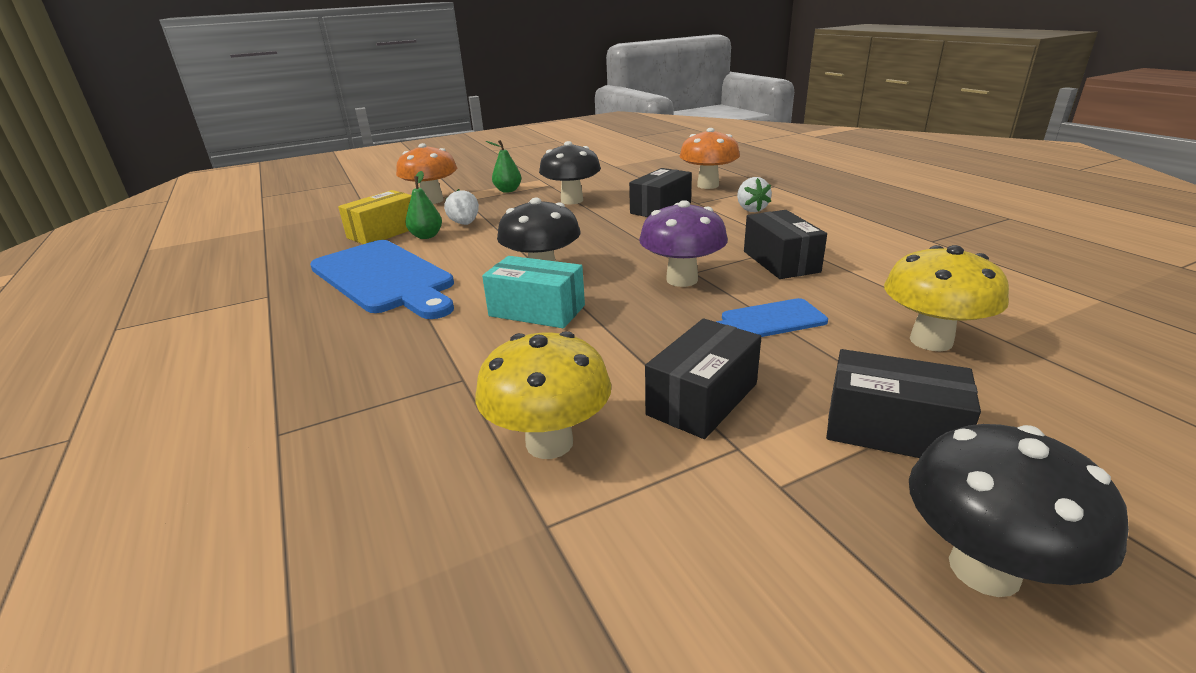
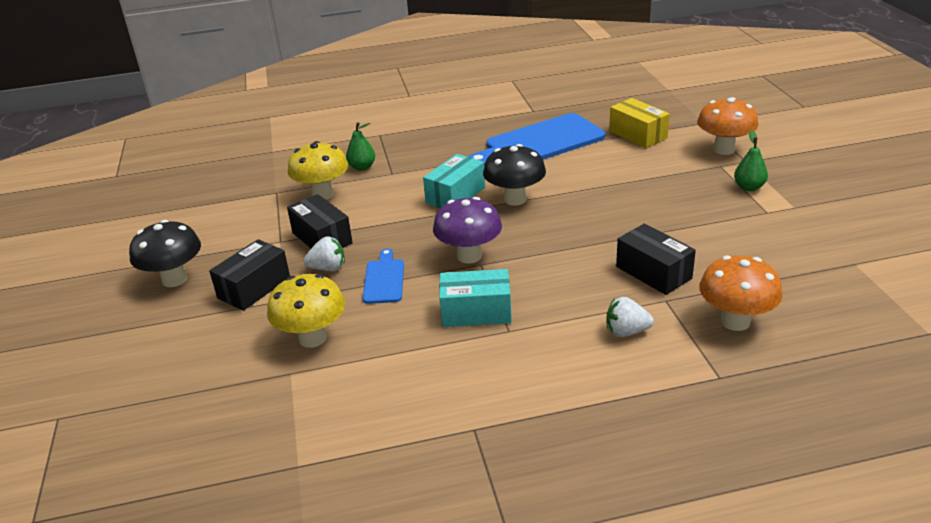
camera: 105 degrees right, 5 degrees up
green pear [405,171,442,239] -> green pear moved to [346,122,375,171]
white strawberry [444,189,479,225] -> white strawberry moved to [303,237,345,271]
black mushroom [539,141,601,204] -> none
black box [744,210,827,279] -> turquoise box [439,269,512,327]

